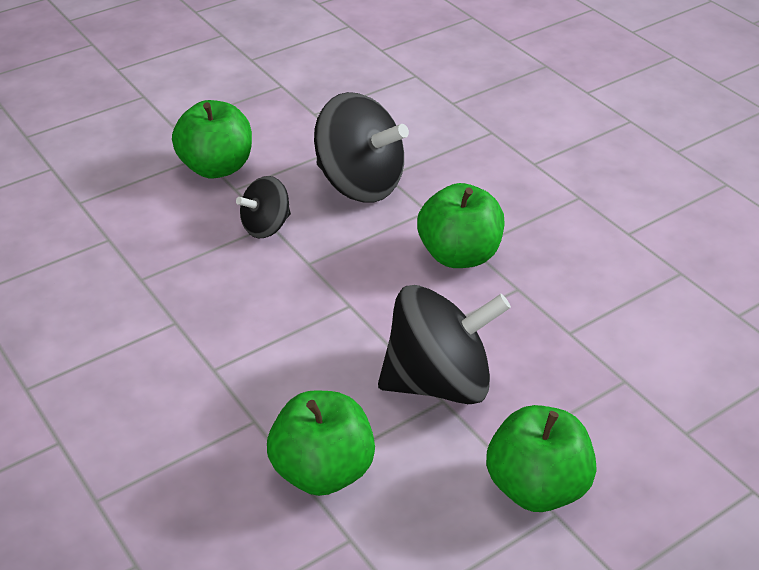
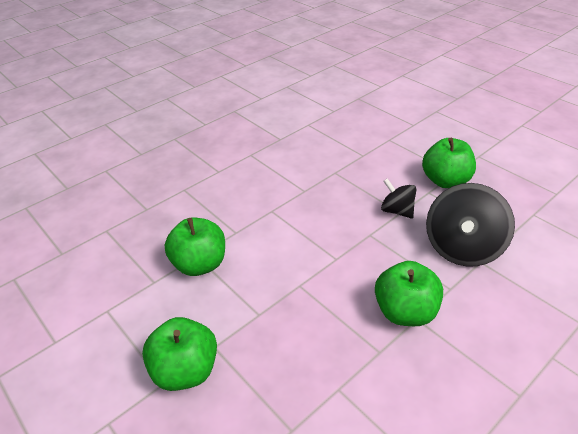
camera: 85 degrees right, 0 degrees up
black spinning top [378,285,511,404] -> none

